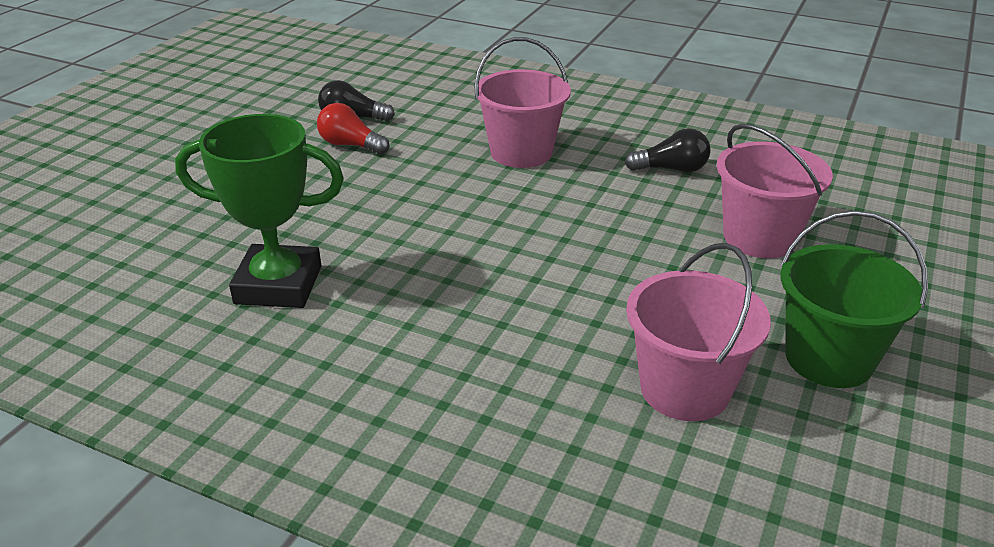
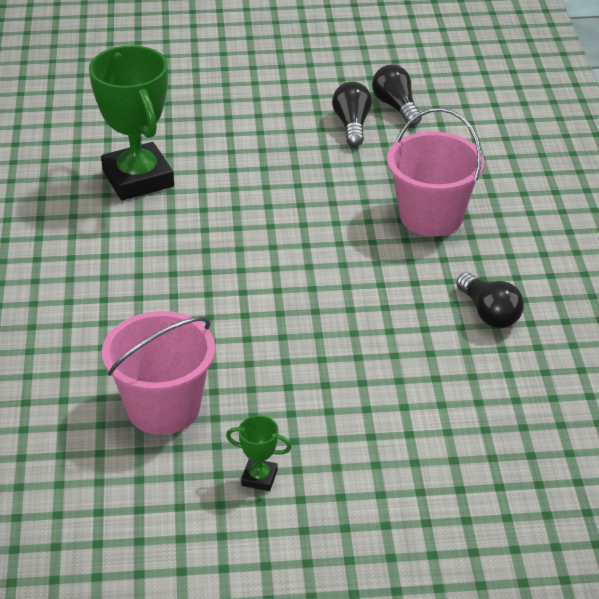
camera: 60 degrees right, 5 degrees up
red light bulb [317,103,390,155] -> black light bulb [332,82,372,147]
pink bucket [717,124,833,258] -> none
green bucket [781,210,928,388] -> green trophy [226,415,291,491]

